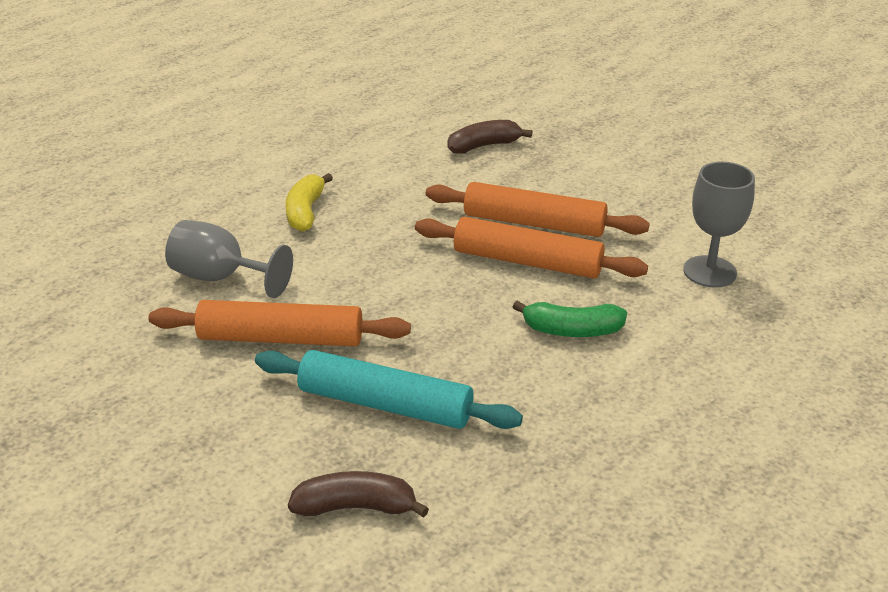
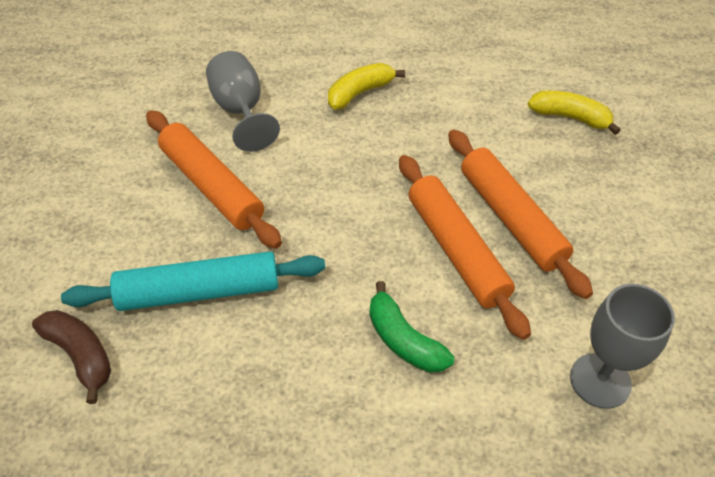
camera: 45 degrees right, 15 degrees up
turquoise rolling pin [255,350,523,429] -> turquoise rolling pin turned 75 degrees counterclockwise [61,251,325,311]
brown banana [448,120,532,154] -> yellow banana [528,91,621,135]

